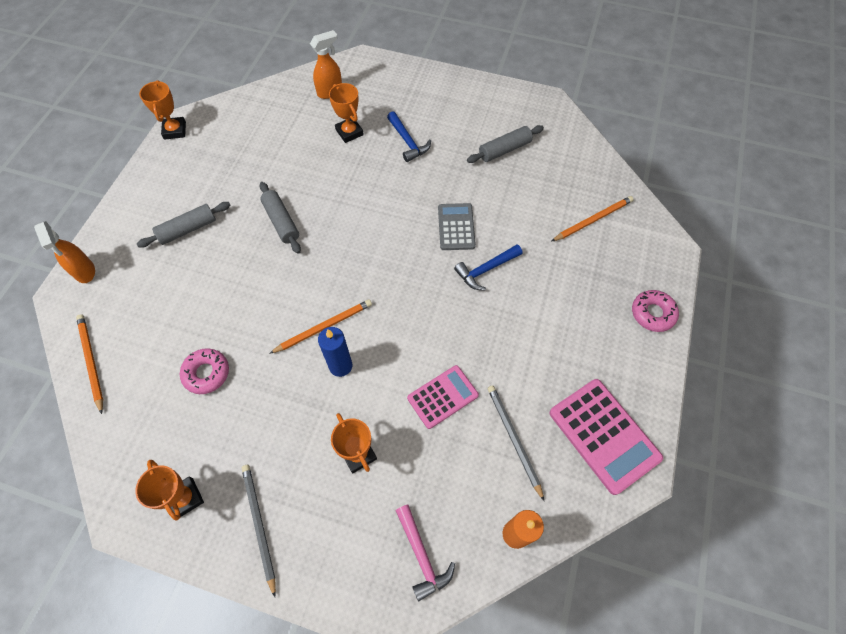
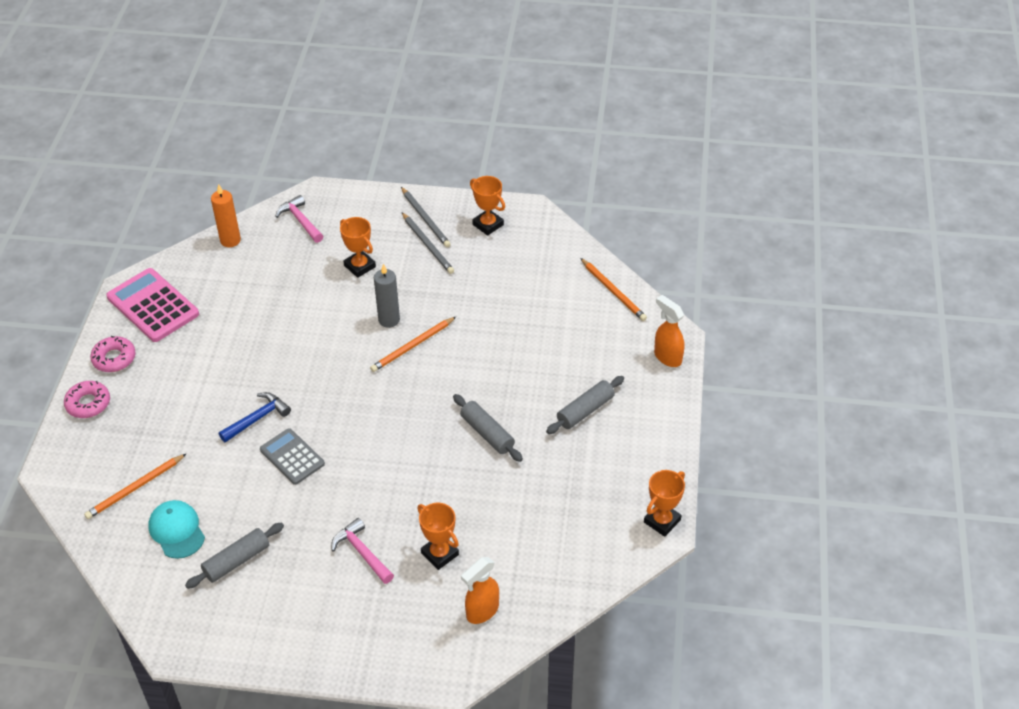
camera: 170 degrees right, 15 degrees down
orange trophy [139,80,186,140] -> orange trophy turned 60 degrees clockwise [644,470,685,537]
pink donut [180,348,229,394] -> pink donut moved to [90,336,136,372]
blue candle [318,327,352,377] -> grey candle [374,264,400,328]
blue hammer [387,111,431,162] -> pink hammer [331,518,394,584]
pink calculator [407,365,479,429] -> none
grey calculator [438,203,476,250] -> grey calculator turned 150 degrees clockwise [260,428,325,485]
grey pencil [487,385,544,501] -> grey pencil moved to [402,212,454,274]
none -> turquoise cap [148,500,205,559]

